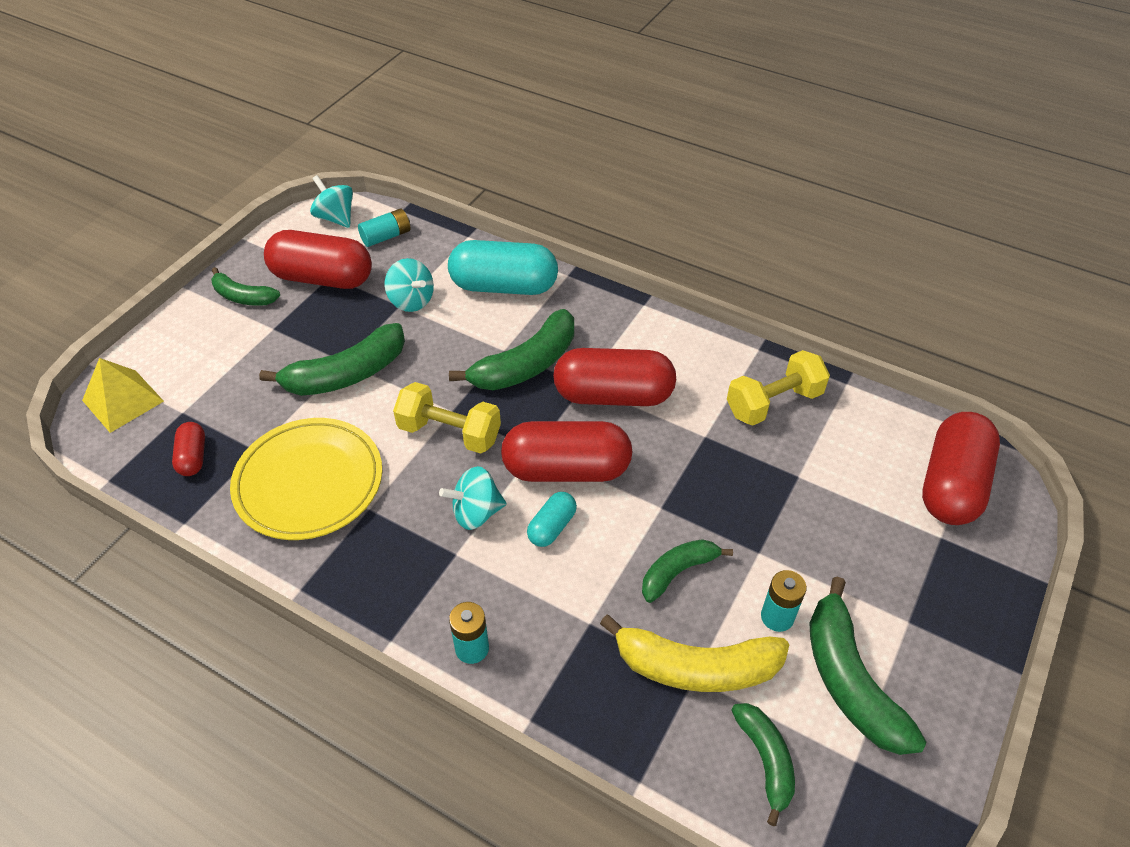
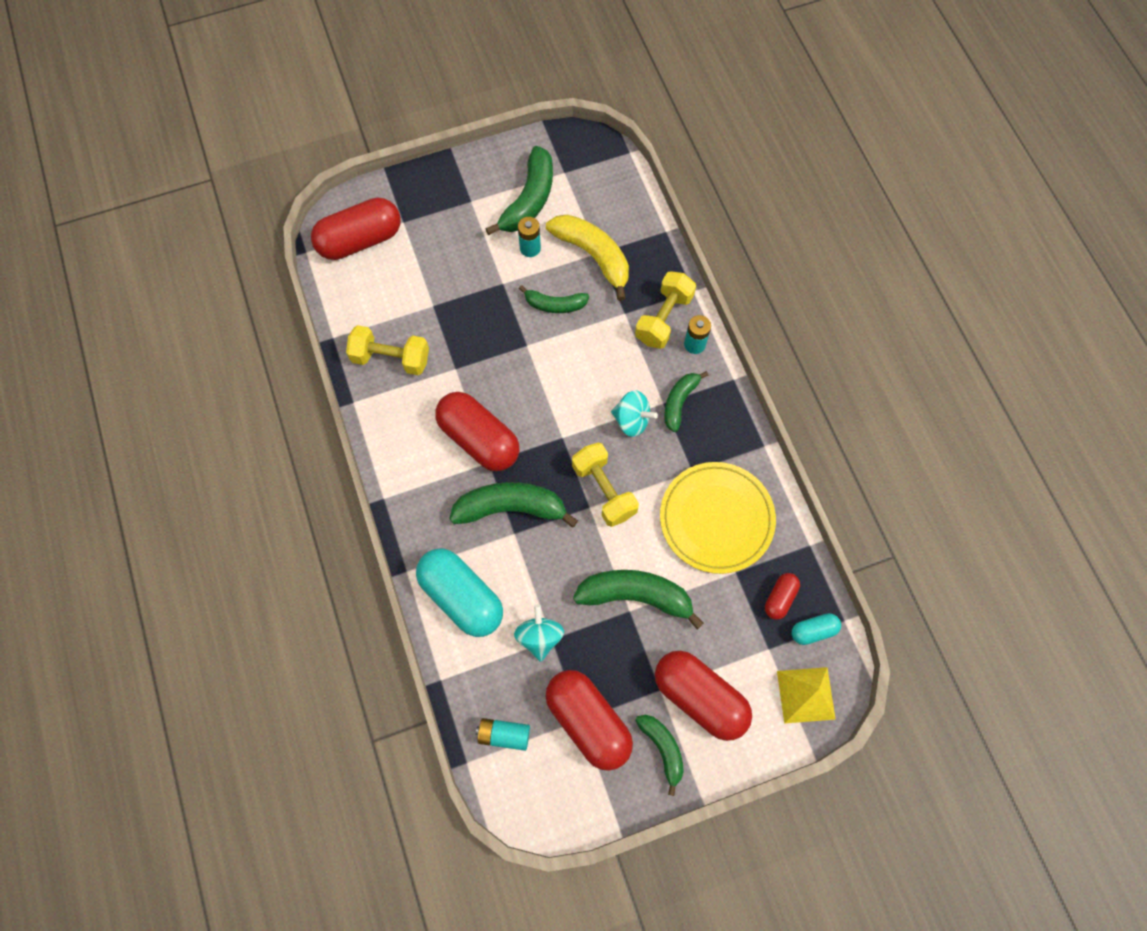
camera: 140 degrees left, 20 degrees up
turquoise spinning top [310,175,353,228] -> none
red capsule [501,421,632,482] -> red capsule moved to [655,651,752,741]
turquoise capsule [527,492,577,547] -> turquoise capsule moved to [792,613,841,645]
green banana [732,703,795,826] -> green banana moved to [664,371,708,432]
none -> yellow dumbbell [635,271,696,349]

